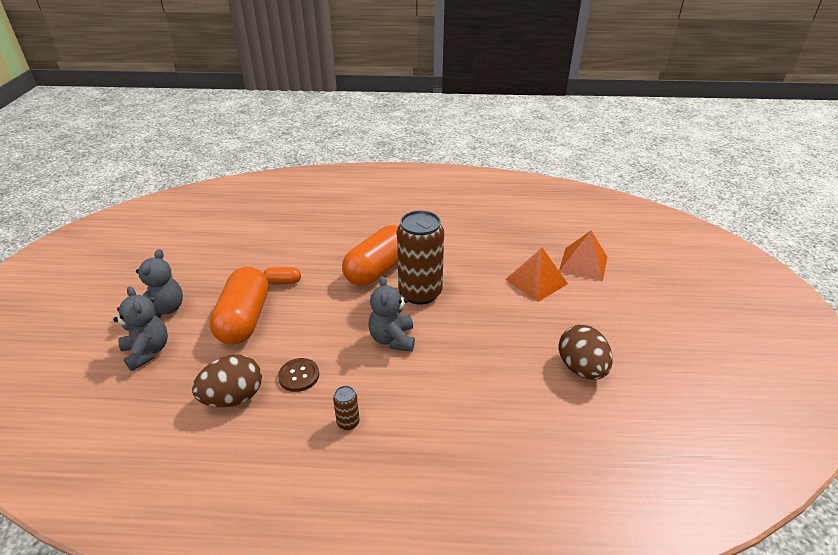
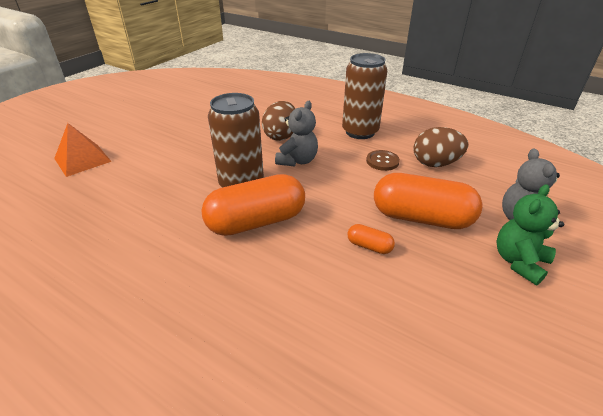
camera: 150 degrees left, 0 degrees up
grey teddy bear [136,249,183,318] -> green teddy bear [496,184,564,285]
orange capsule [210,267,269,344] -> orange capsule turned 75 degrees clockwise [374,173,483,229]
brown can [333,386,360,430] -> brown can [342,53,387,139], size x2.42
orange pyramid [505,248,568,302] -> none
brown egg [559,325,613,380] -> brown egg moved to [262,101,295,141]

